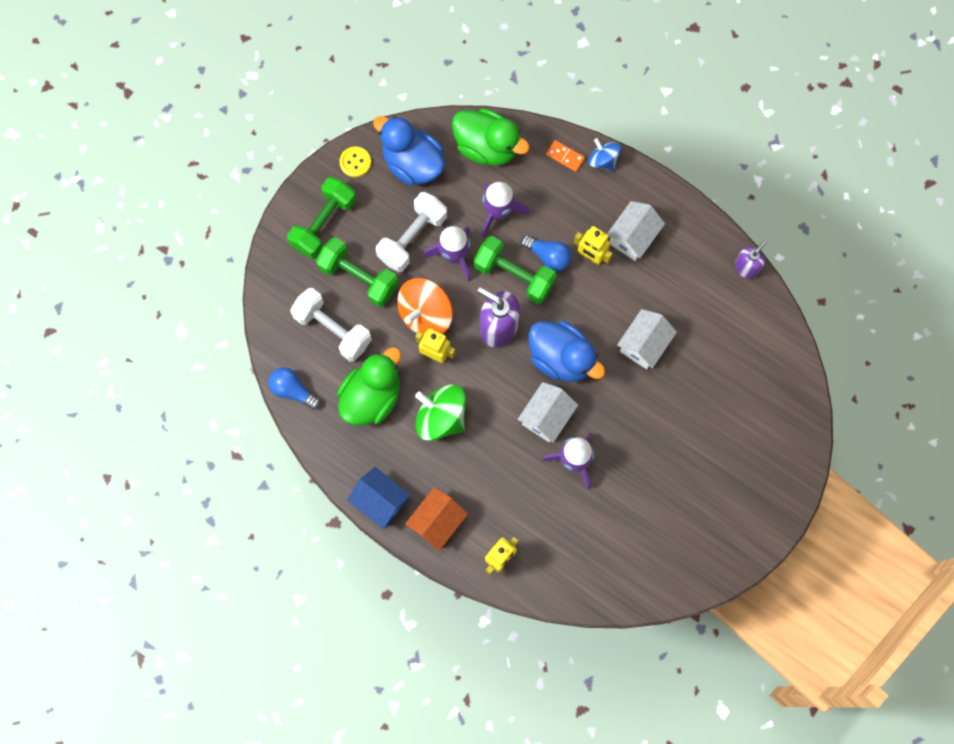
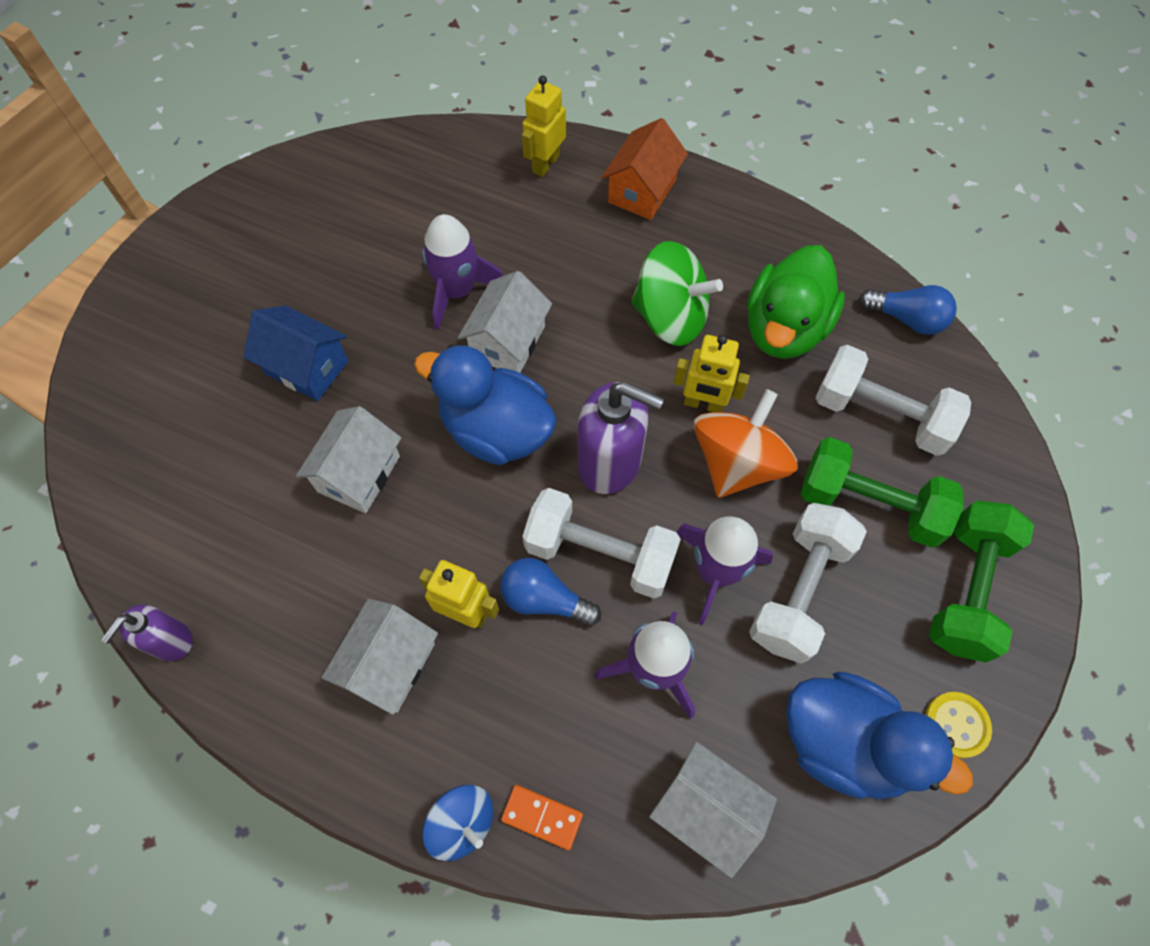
camera: 170 degrees right, 10 degrees down
blue house [347,467,411,529] -> blue house moved to [243,306,348,401]
green duck [452,108,530,166] -> white house [649,742,777,878]
green dumbbell [474,236,557,304] -> white dumbbell [522,488,681,599]

